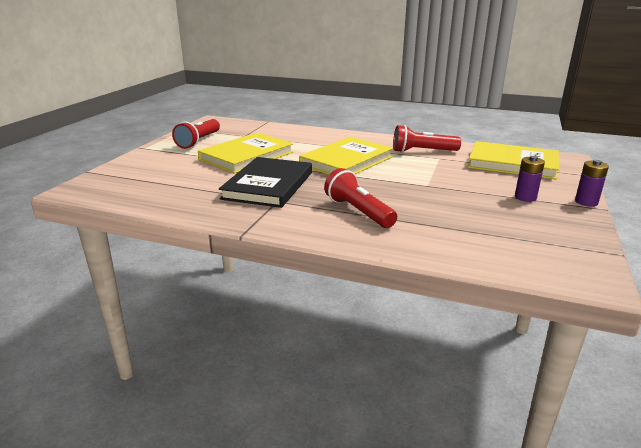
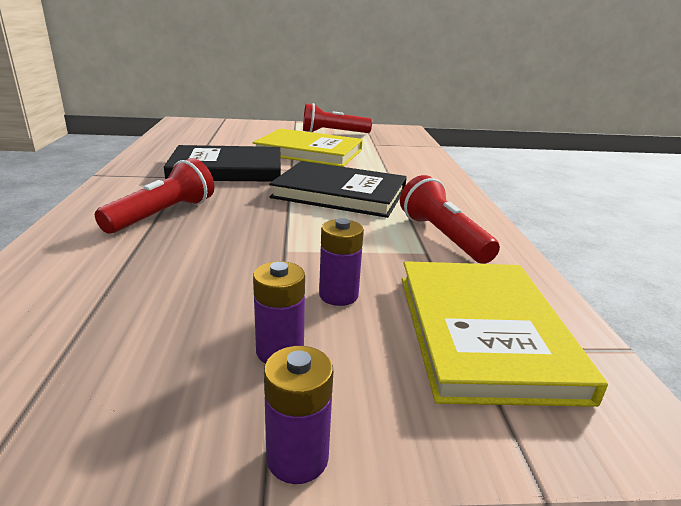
camera: 65 degrees right, 0 degrees up
yellow book [299,137,393,175] -> black book [269,161,407,218]
none -> purple battery [319,218,364,306]

